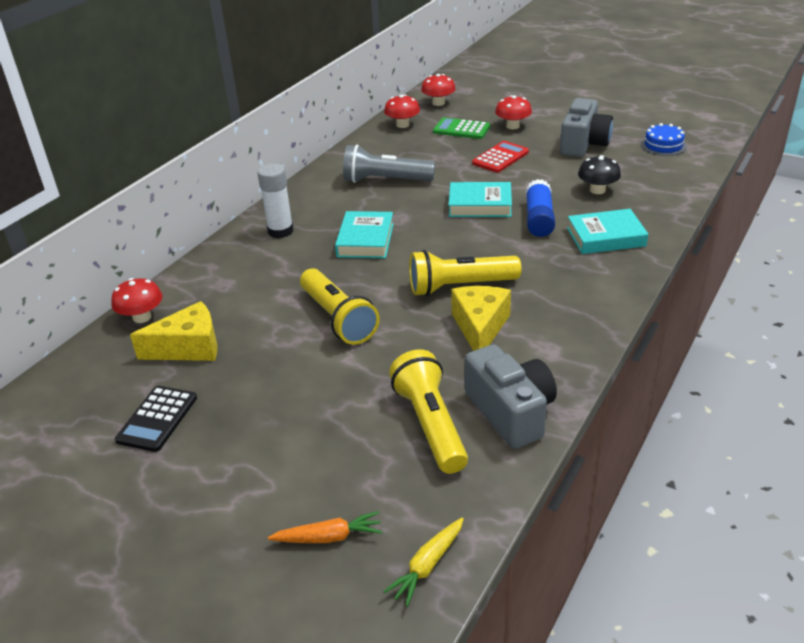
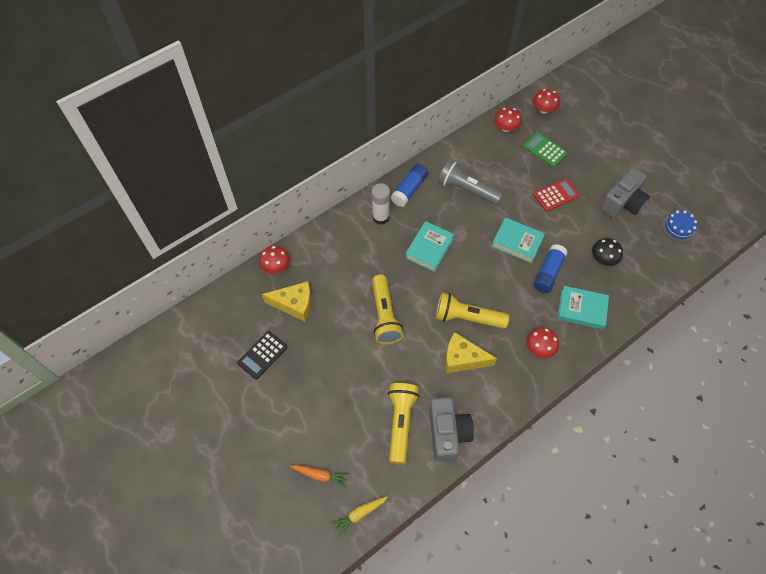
camera: 20 degrees right, 25 degrees up
yellow cheese [451,286,511,351] -> yellow cheese turned 105 degrees counterclockwise [445,332,497,373]
red mushroom [495,95,532,129] -> red mushroom moved to [526,327,559,358]
none -> blue glue stick [391,163,428,207]

